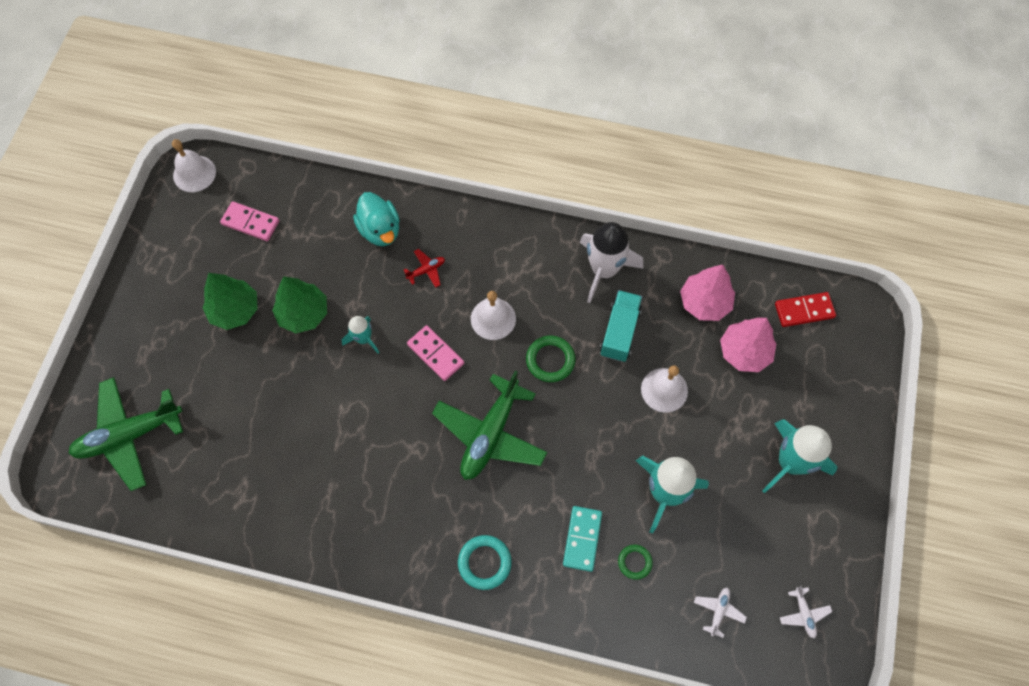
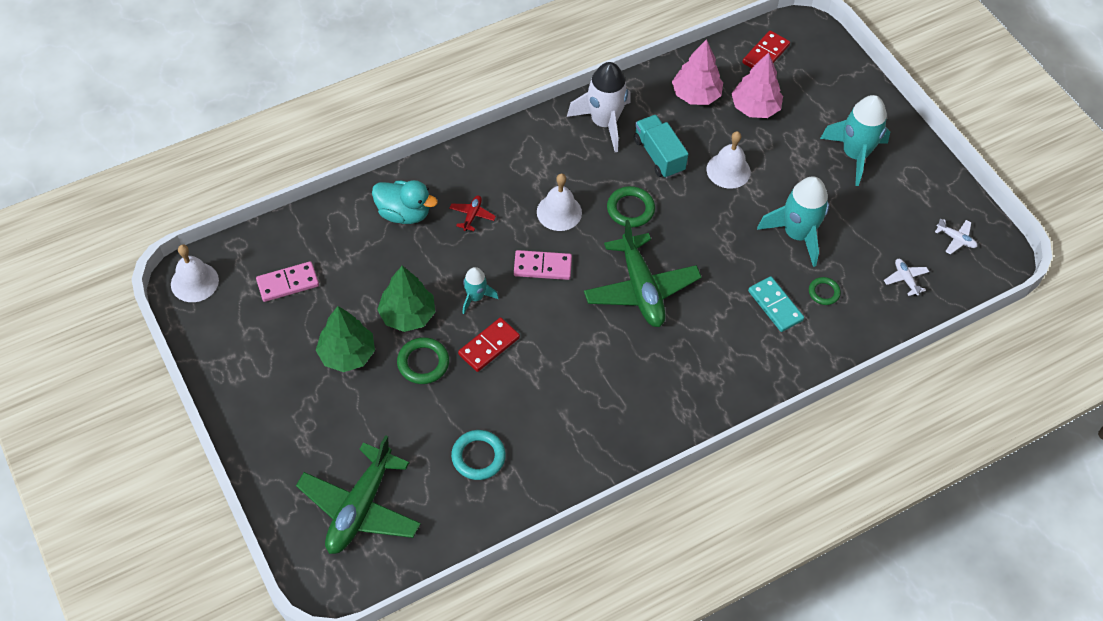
camera: 45 degrees left, 10 degrees down
turquoise ring [458,535,512,590] -> turquoise ring moved to [451,430,506,480]
none -> green ring [397,337,449,384]
none -> red domino [458,318,520,372]

